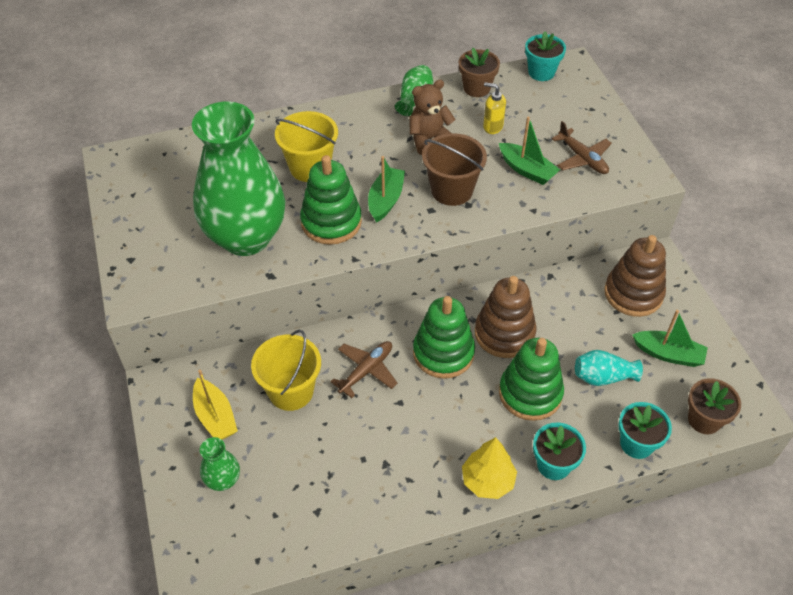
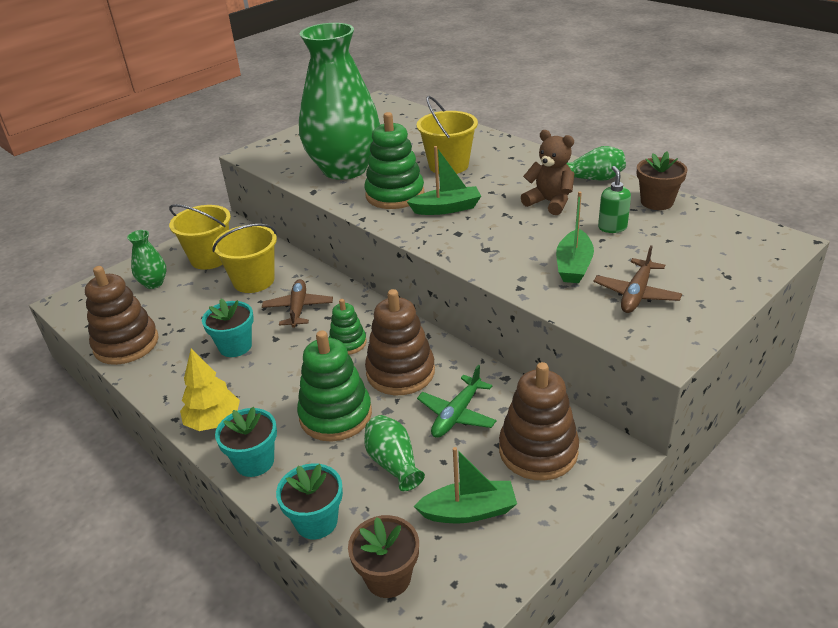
camera: 65 degrees right, 15 degrees down
yellow boat [193,370,238,440] -> yellow bucket [169,204,231,270]
brown plane [330,341,397,398] -> brown plane turned 105 degrees counterclockwise [262,279,333,328]
green stacking toy [413,296,475,379] -> green stacking toy [329,299,367,355], size x0.57
brown bucket [422,133,487,206] -> none
yellow soap dispenser [483,82,506,134] -> green soap dispenser [598,166,631,233]
turquoise flower pot [525,31,566,81] -> turquoise flower pot moved to [202,299,254,357]
turquoise vase [575,350,643,386] -> green vase [364,415,425,491]
green boat [632,310,708,367] -> green boat turned 90 degrees counterclockwise [414,447,517,523]
none -> brown stacking toy [85,266,159,365]
none -> green plane [417,365,496,438]

